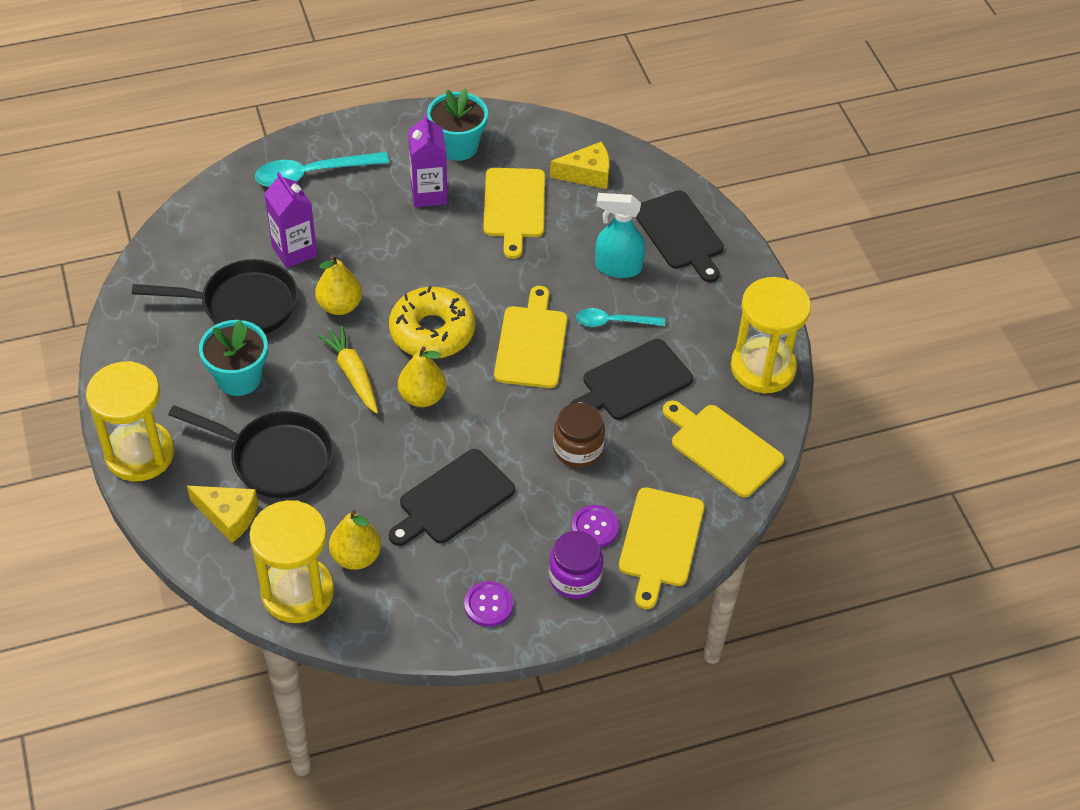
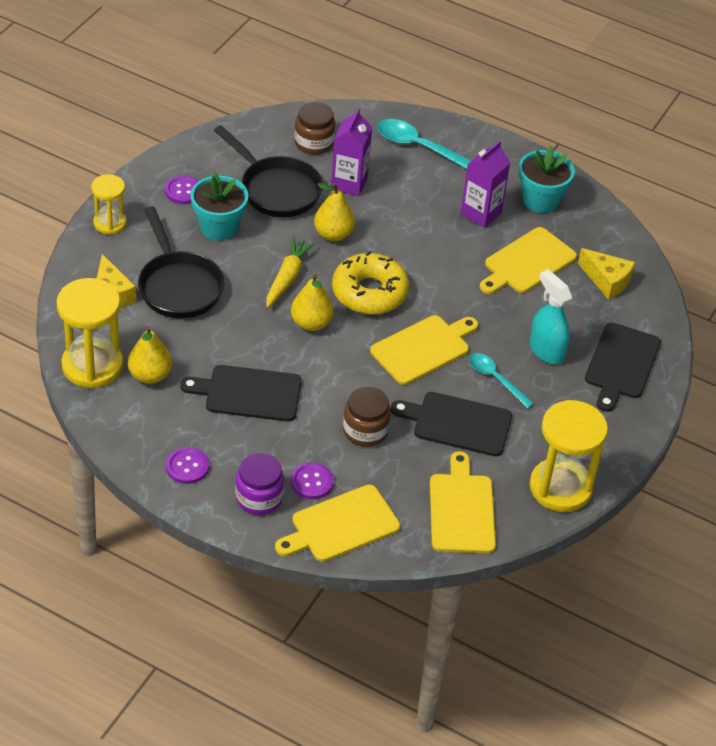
camera: 45 degrees right, 5 degrees down
yellow hourglass [86,361,175,481] -> yellow hourglass [91,174,127,235], size x0.58
none -> purple button [165,175,199,204]
none -> brown jar [294,102,335,155]

